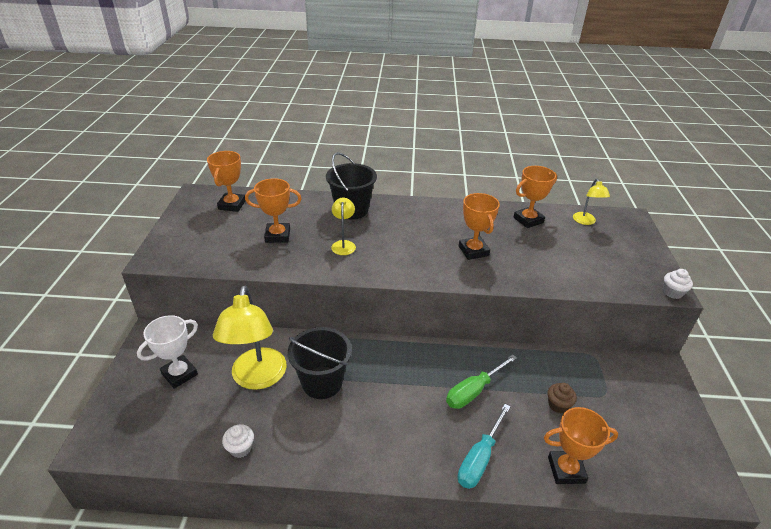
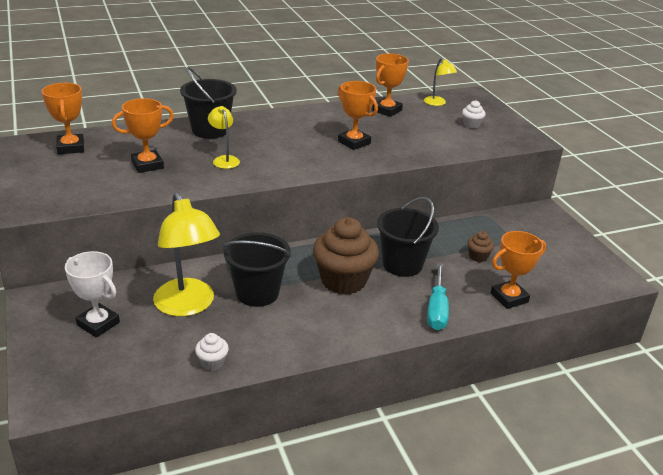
camera: 25 degrees left, 5 degrees down
white trophy [137,315,198,389] -> white trophy turned 75 degrees counterclockwise [65,251,120,338]
green screwdriver [446,354,517,409] -> black bucket [377,197,439,277]
white cupcake [663,269,693,299] -> white cupcake moved to [462,100,486,129]
none -> brown cupcake [313,217,379,295]

